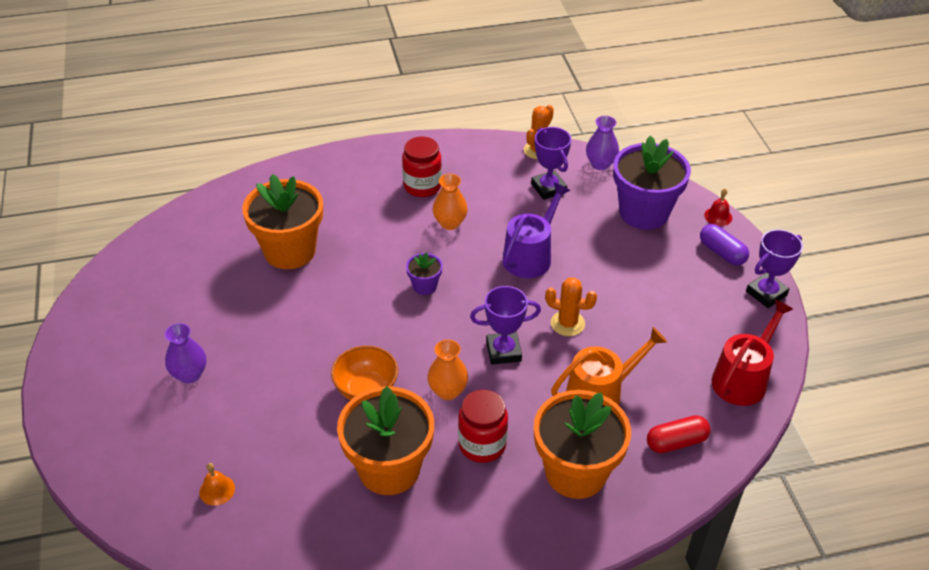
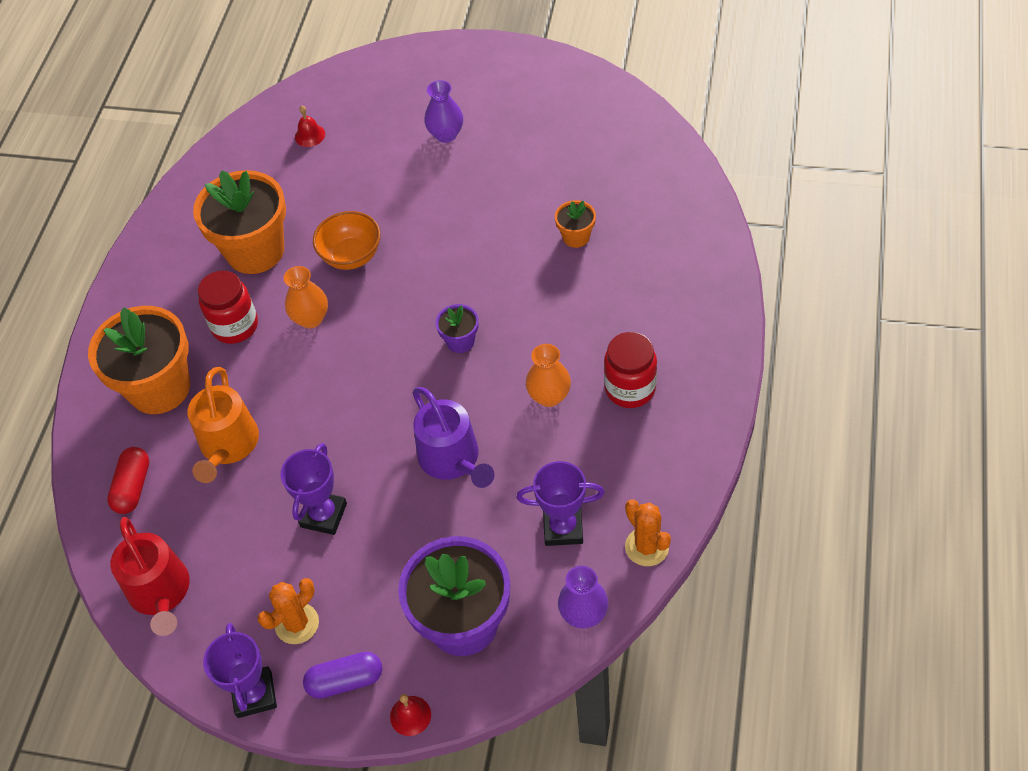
camera: 120 degrees right, 10 degrees up
orange bell [199,463,235,506] -> red bell [295,106,325,147]
orange flower pot [242,174,323,269] -> orange flower pot [555,200,596,248], size x0.46
purple trophy [470,286,541,365] -> purple trophy moved to [281,443,347,535]
orange cactus [545,277,597,336] -> orange cactus moved to [257,578,319,644]

